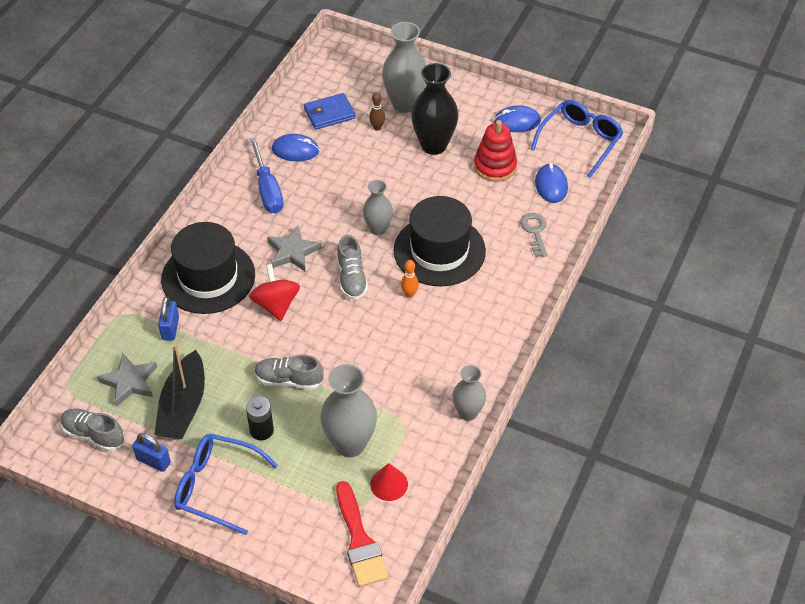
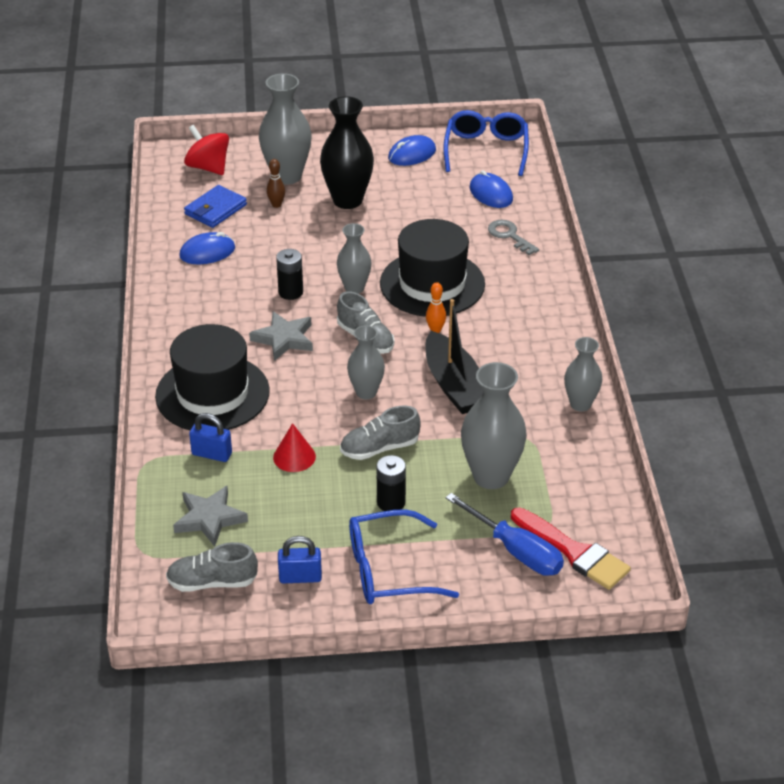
camera: 30 degrees left, 10 degrees down
black boat [154,344,205,439] -> black boat moved to [426,299,483,414]
blue padlock [158,297,179,341] -> blue padlock turned 45 degrees counterclockwise [189,413,232,462]
red spinning top [249,264,300,321] -> red spinning top moved to [184,125,229,175]
blue screwdriver [250,137,284,213] -> blue screwdriver moved to [445,493,564,576]
red cone [370,463,408,501] -> red cone moved to [273,423,316,472]
red stacking toy [474,120,517,182] -> none
none -> black battery [276,249,303,300]
none -> grey vase [347,325,385,400]

